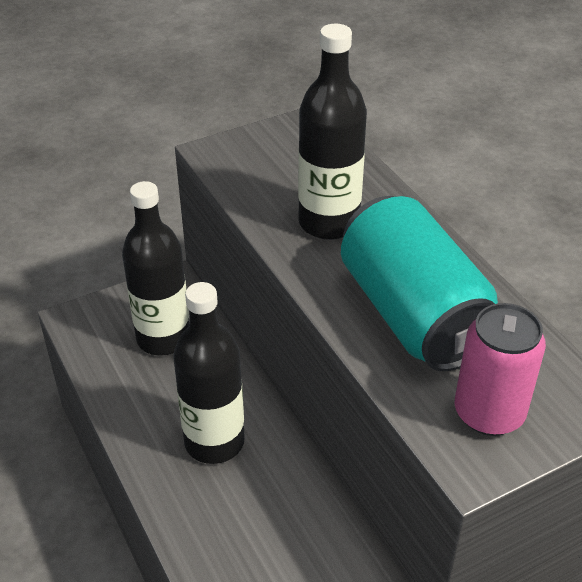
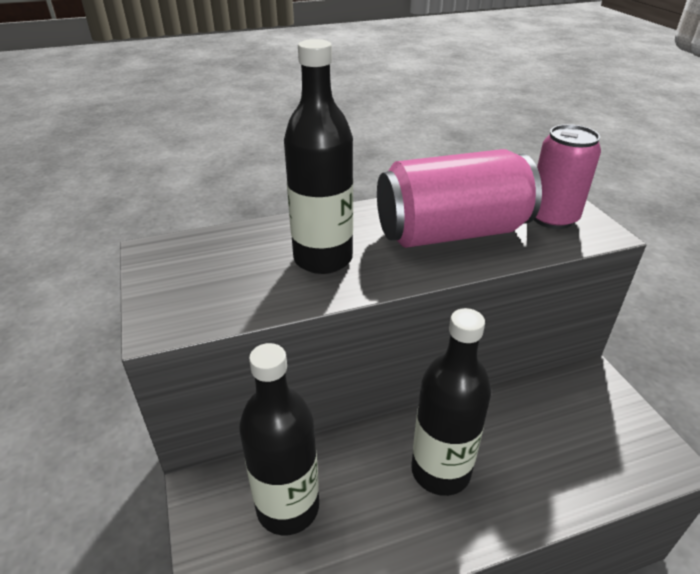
camera: 80 degrees left, 5 degrees down
turquoise can [341,196,498,371] -> pink can [377,149,542,248]

